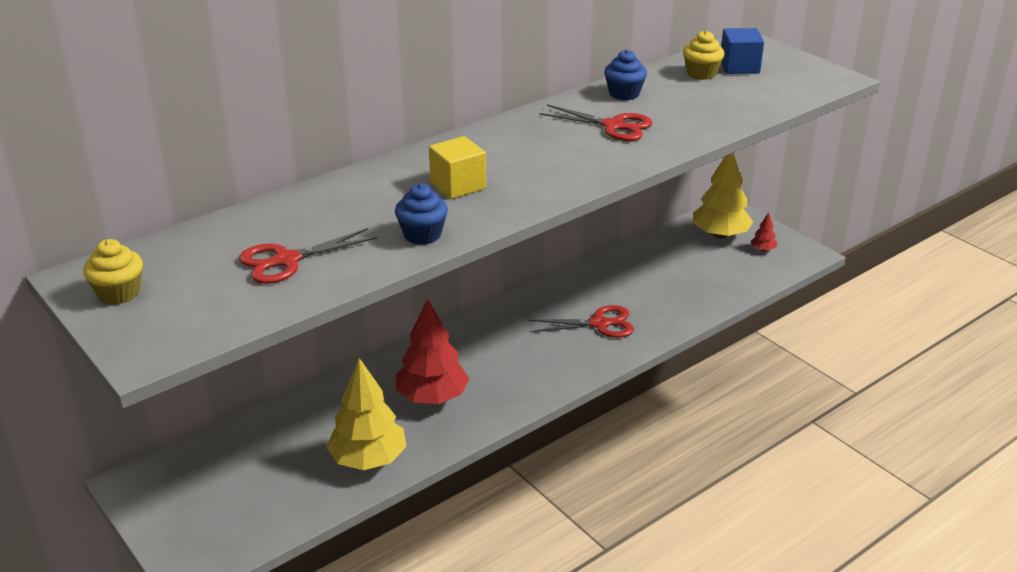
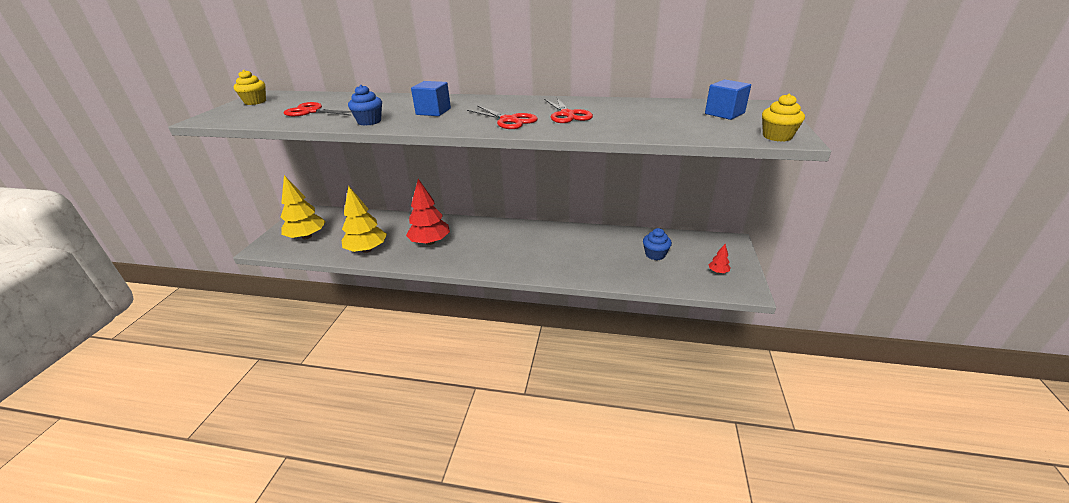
camera: 50 degrees right, 0 degrees up
yellow cube [429,136,486,199] -> blue cube [411,81,451,116]
red scissors [528,305,634,338] -> red scissors moved to [467,106,538,129]
blue cupcake [604,50,647,100] -> blue cupcake moved to [643,228,672,260]
yellow cupcake [683,31,725,80] -> yellow cupcake moved to [762,93,805,142]
yellow tree [693,153,754,239] -> yellow tree moved to [281,175,326,239]

